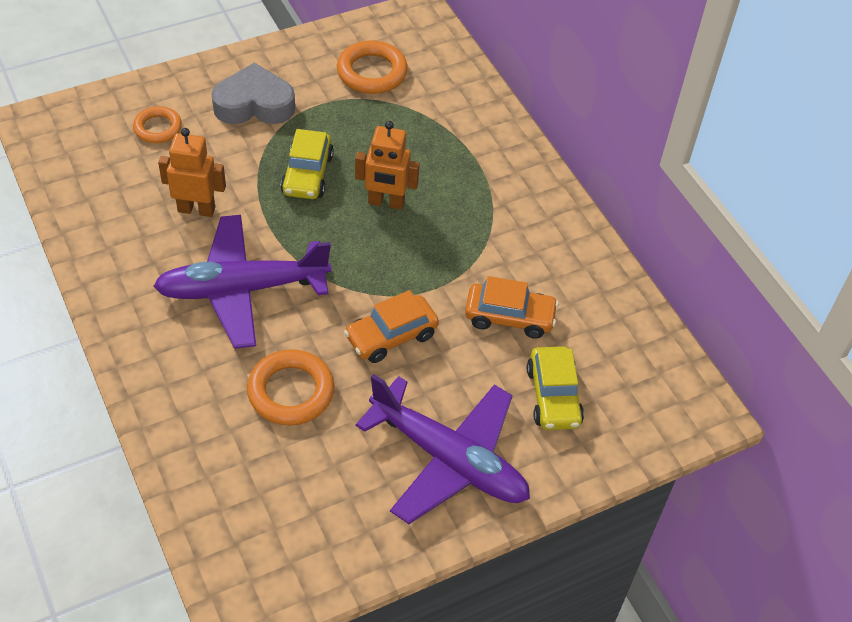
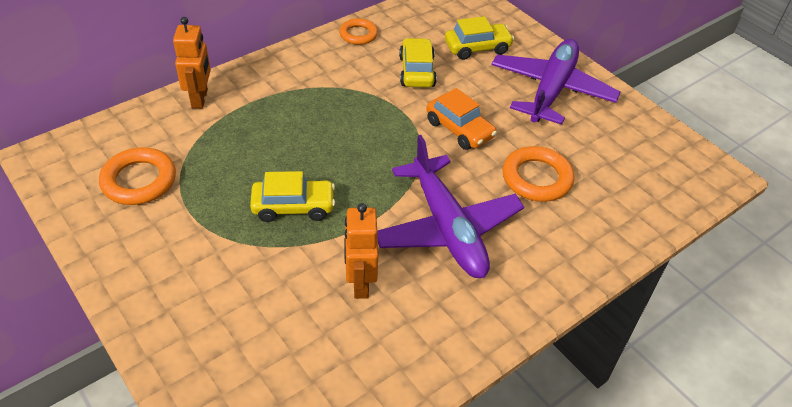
camera: 100 degrees left, 5 degrees down
orange ring [133,106,182,143] -> orange ring moved to [339,18,378,45]
grey heart [211,63,295,124] -> none
orange robot [355,121,420,210] -> orange robot moved to [173,17,211,109]
orange car [465,276,559,339] -> yellow car [399,38,437,87]

